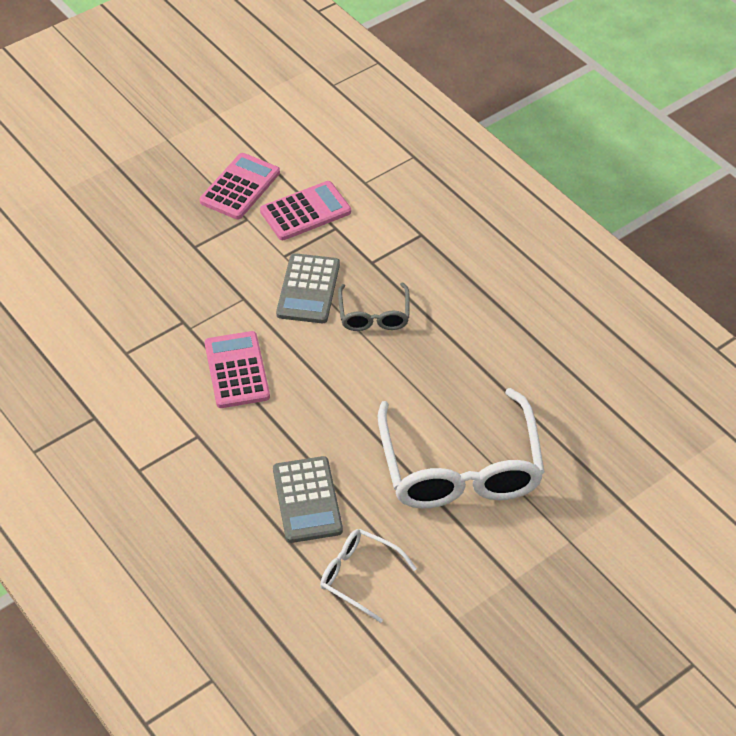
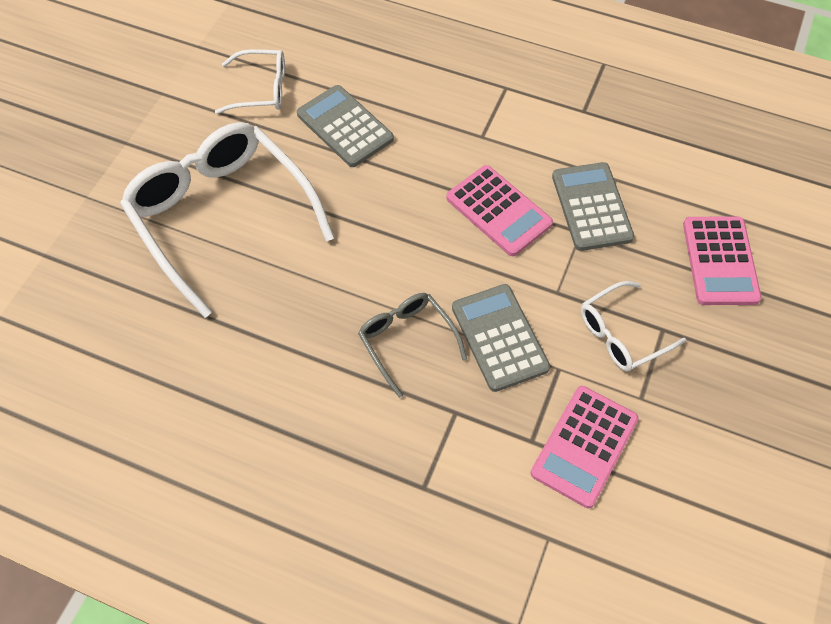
camera: 150 degrees right, 10 degrees up
pink calculator [200,153,280,219] -> pink calculator moved to [683,217,762,305]
none -> grey calculator [552,162,634,251]
none -> white glasses [581,281,687,372]

